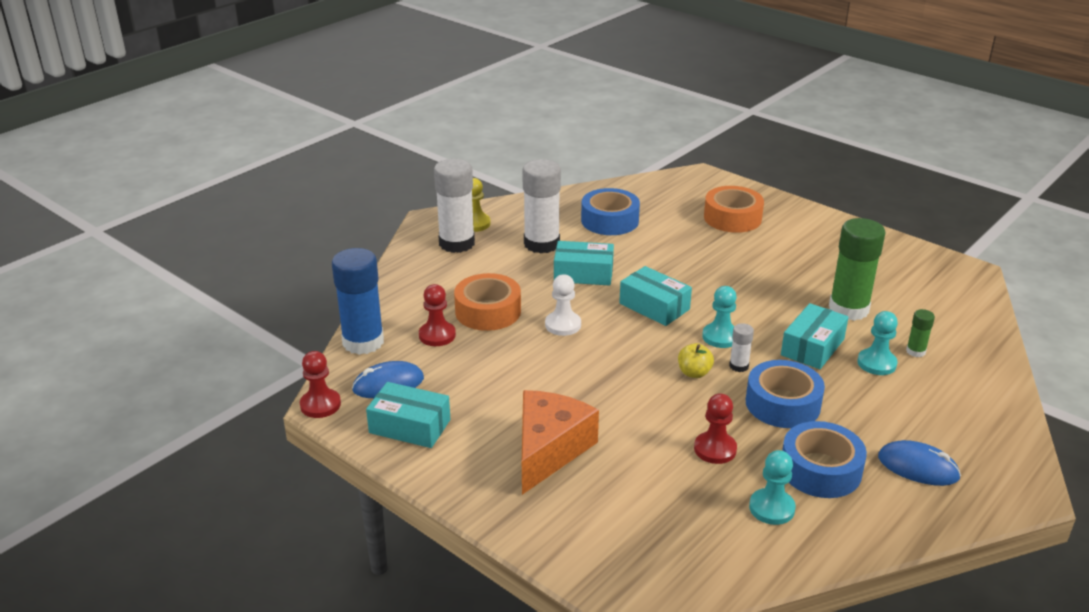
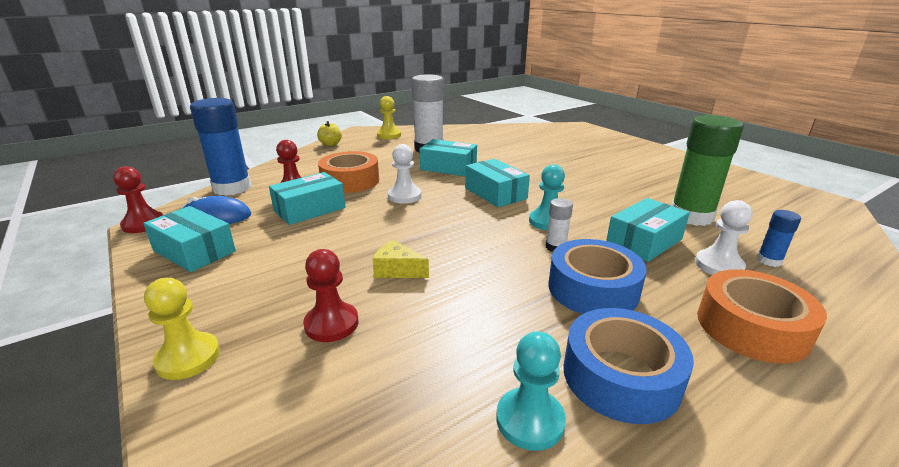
camera: 15 degrees right, 5 degrees down
white glue stick [434,159,475,253] -> none
orange cheese [522,390,599,495] -> none
blue tape [581,188,640,235] -> none
yellow apple [678,343,714,378] -> yellow apple moved to [317,121,342,146]
red pawn [694,394,737,464] -> red pawn moved to [303,249,358,342]
orange tape [704,186,764,233] -> orange tape moved to [697,269,827,363]
turquoise pawn [857,311,898,375] -> white pawn [695,200,753,275]
blue mouse [878,440,961,486] -> none
green glue stick [906,309,935,357] -> blue glue stick [757,210,801,267]
none -> yellow pawn [144,278,220,380]
none -> turquoise box [269,172,345,225]
none -> yellow cheese [372,240,429,278]

